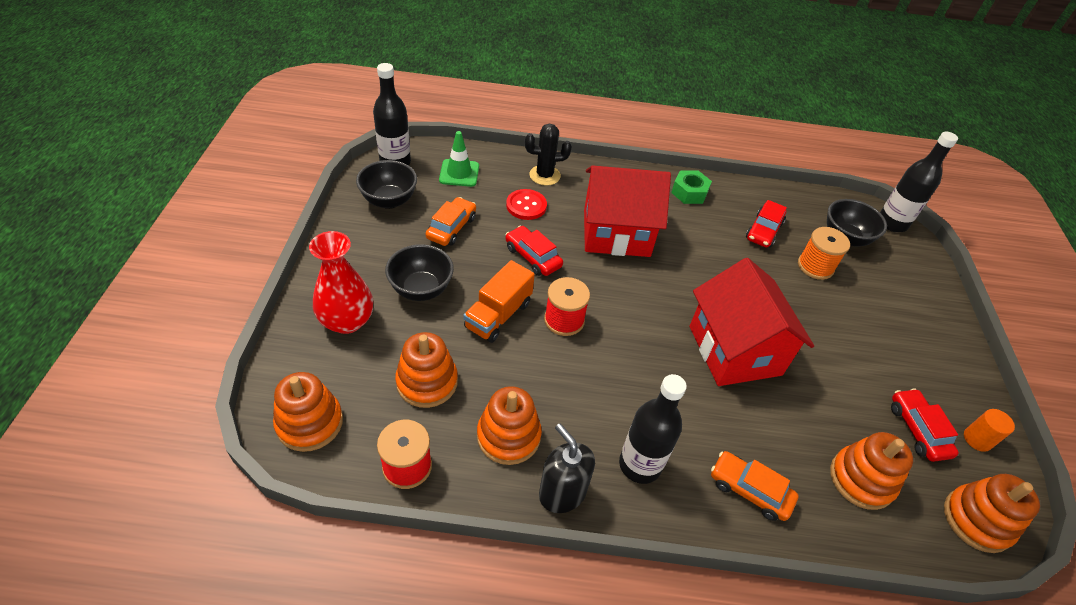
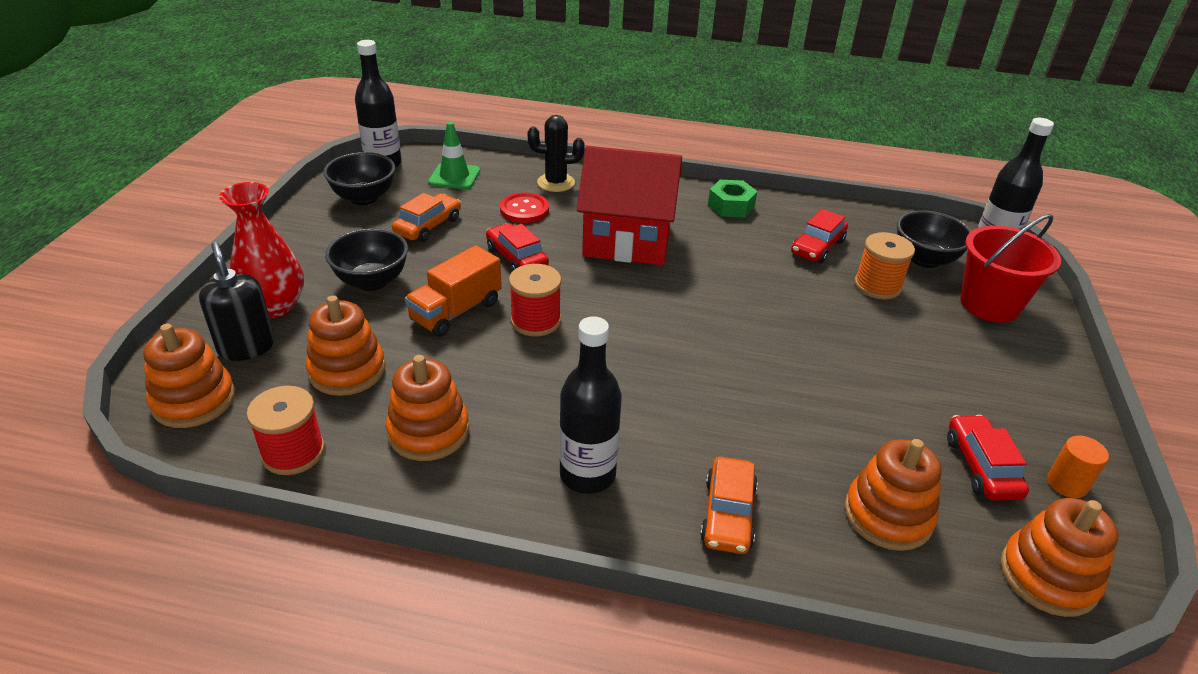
camera: 10 degrees right, 10 degrees down
black soap dispenser [539,424,595,513] -> black soap dispenser moved to [199,242,275,361]
red house [690,258,814,386] -> none
orange car [711,451,799,521] -> orange car turned 120 degrees counterclockwise [700,457,758,554]
none -> red bucket [960,214,1061,323]

